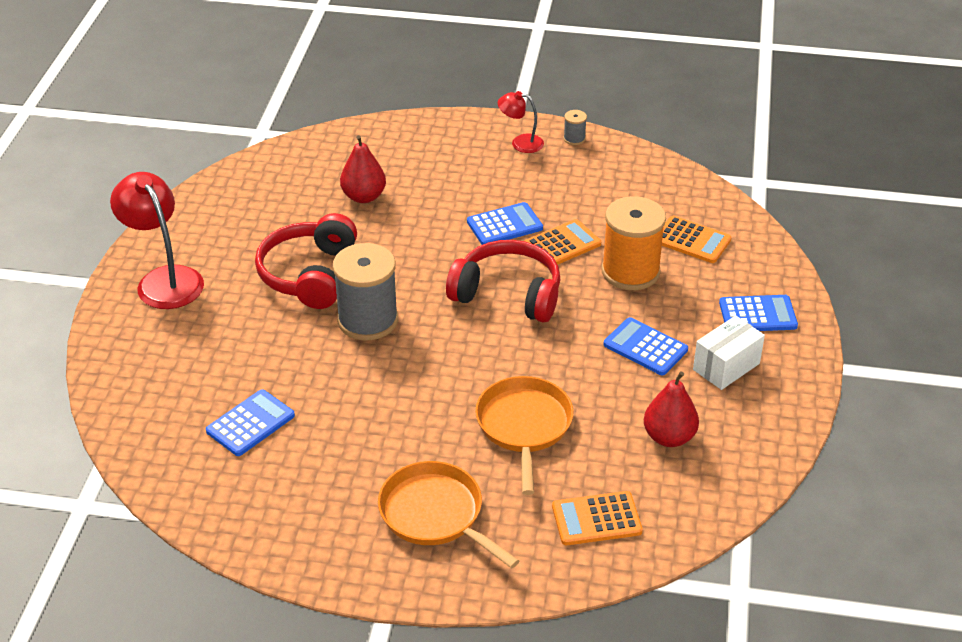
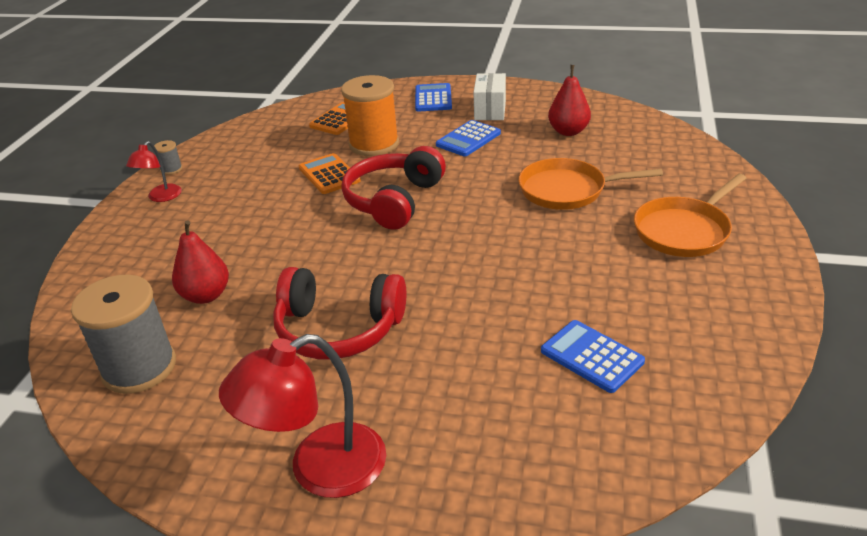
camera: 85 degrees left, 5 degrees down
grey spool [333,243,398,340] -> grey spool moved to [71,275,176,394]
blue calculator [467,202,543,245] -> none
orange calculator [552,491,643,545] -> none
white box [693,316,765,390] -> white box turned 45 degrees clockwise [473,73,506,120]

